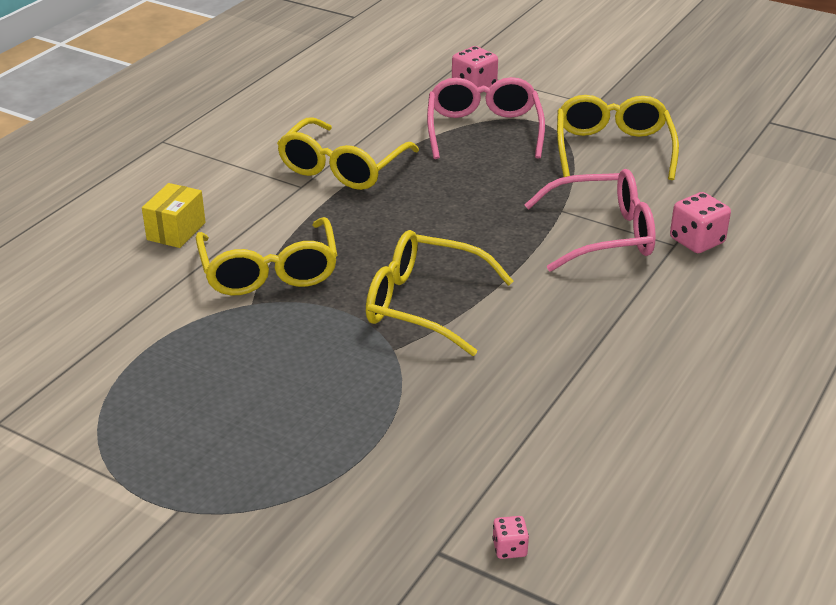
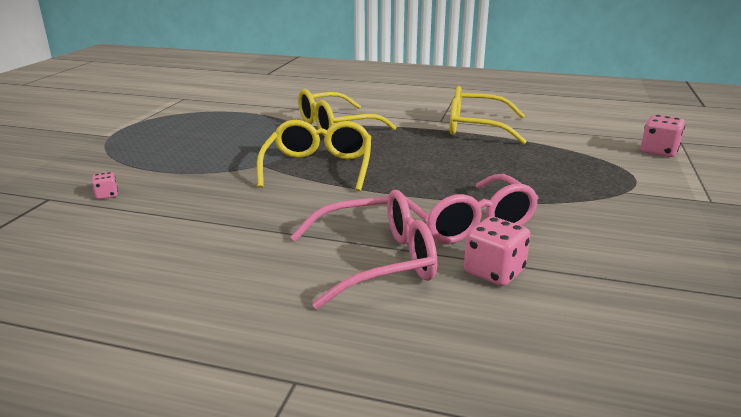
camera: 75 degrees right, 10 degrees down
yellow box [142,183,206,248] -> none
pink glasses [427,77,545,159] -> pink glasses moved to [290,190,437,309]
pink dice [492,516,529,559] -> pink dice moved to [92,172,118,199]
yellow glasses [557,95,679,180] -> none

